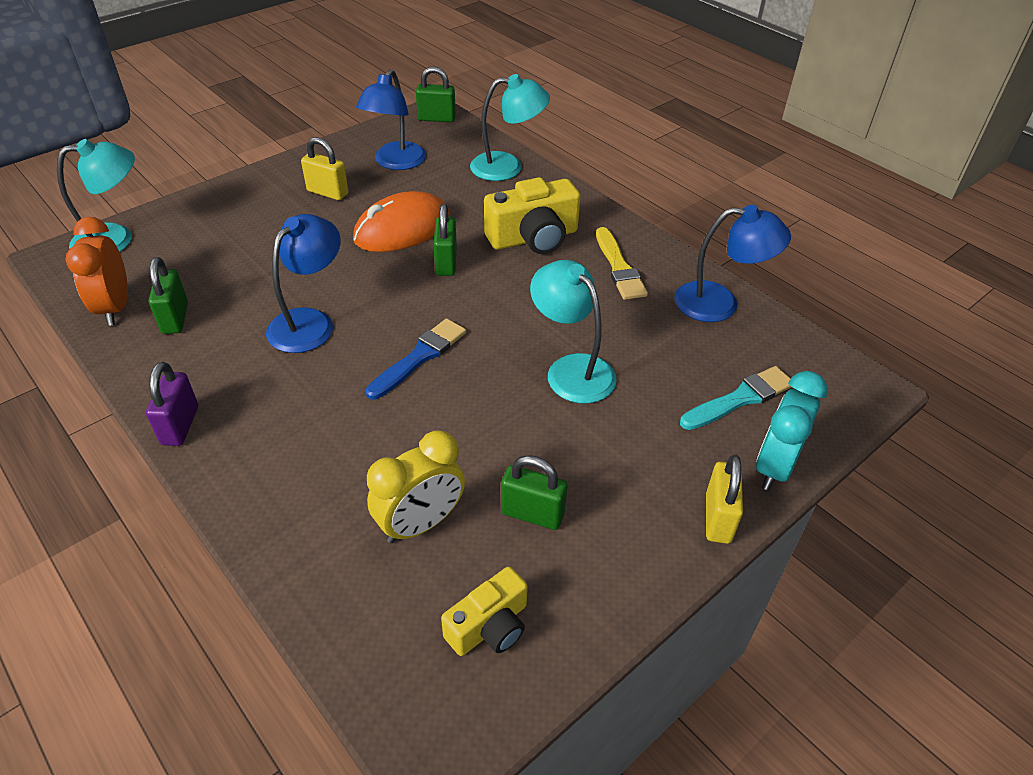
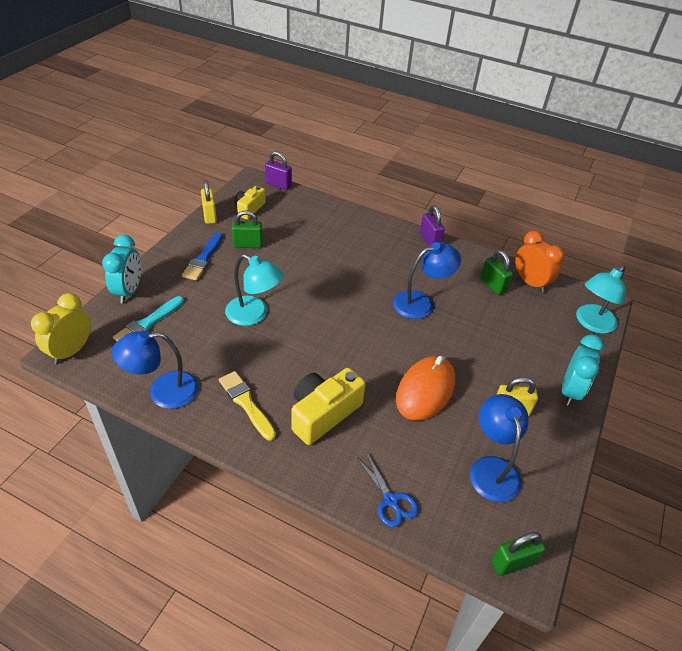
camera: 155 degrees right, 0 degrees up
blue lamp [266,214,340,353] -> blue lamp turned 120 degrees counterclockwise [393,242,461,319]
blue brush [366,318,466,399] -> blue brush moved to [182,233,223,281]
yellow clock [367,430,465,543] -> yellow clock moved to [31,293,91,364]
green padlock [433,204,457,276] -> none
turquoise lamp [470,74,550,181] -> blue scissors [357,452,419,527]
yellow padlock [706,455,743,544] -> yellow padlock moved to [201,180,217,224]
none -> purple padlock [265,151,292,190]
none -> turquoise clock [562,334,604,406]

